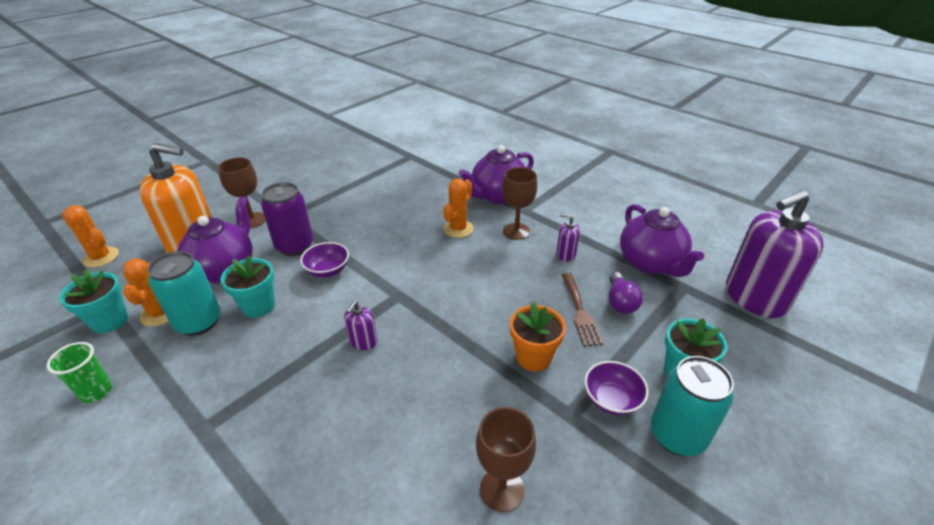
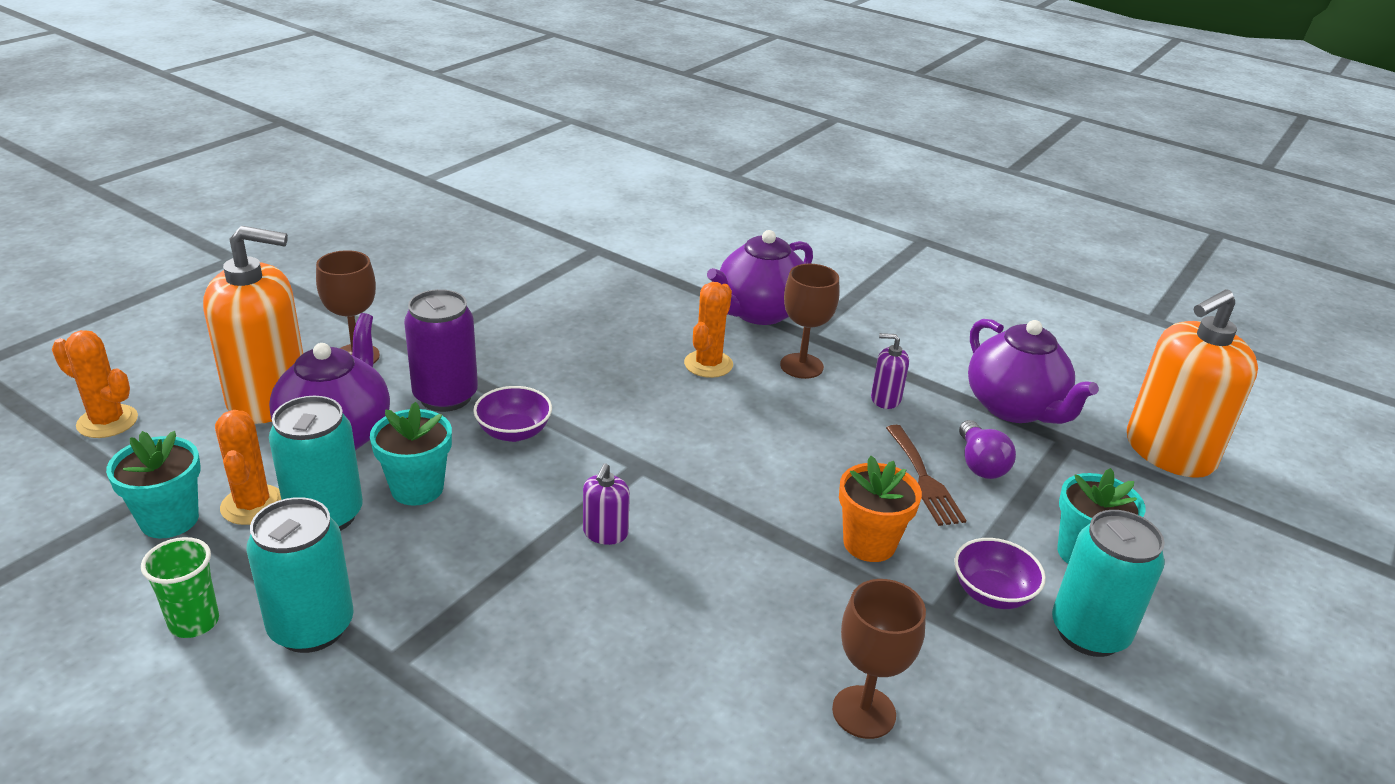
camera: 10 degrees left, 5 degrees down
purple soap dispenser [726,190,824,318] -> orange soap dispenser [1127,289,1258,478]
none -> turquoise can [247,497,354,653]

